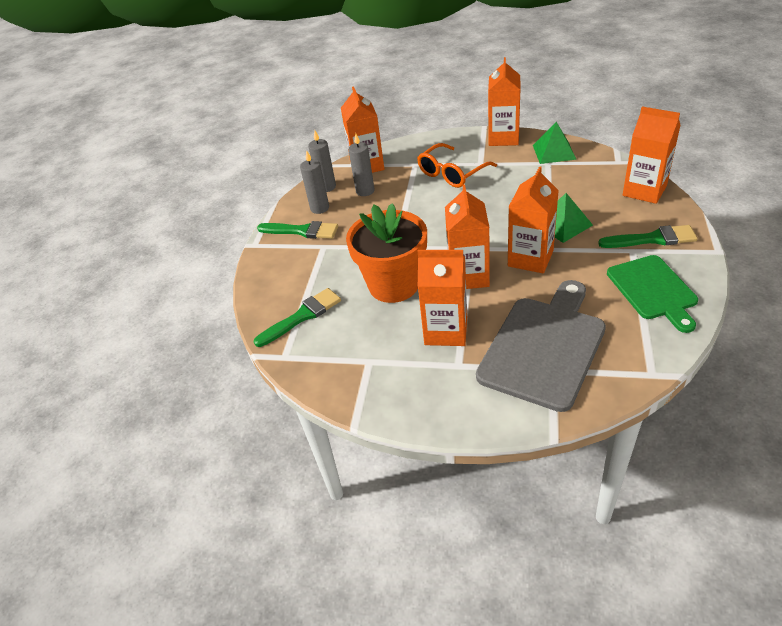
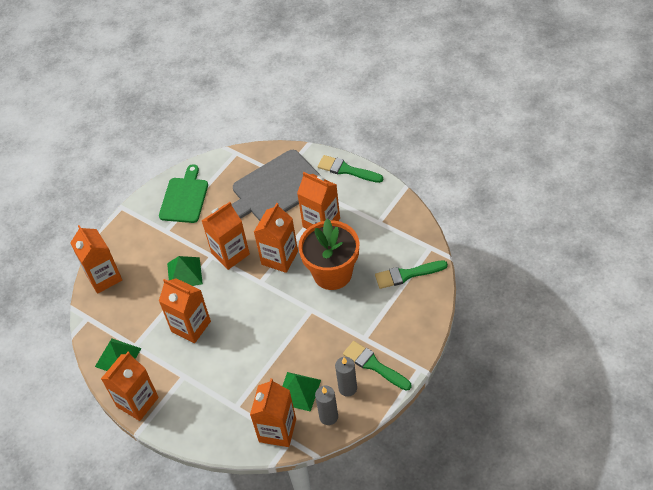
camera: 155 degrees left, 10 degrees up
grey candle [348,133,375,196] -> green pyramid [282,372,321,412]
orange glasses [417,143,497,188] -> none
green brush [598,225,698,248] -> green brush moved to [318,155,383,183]
none -> orange carton [159,278,211,343]

